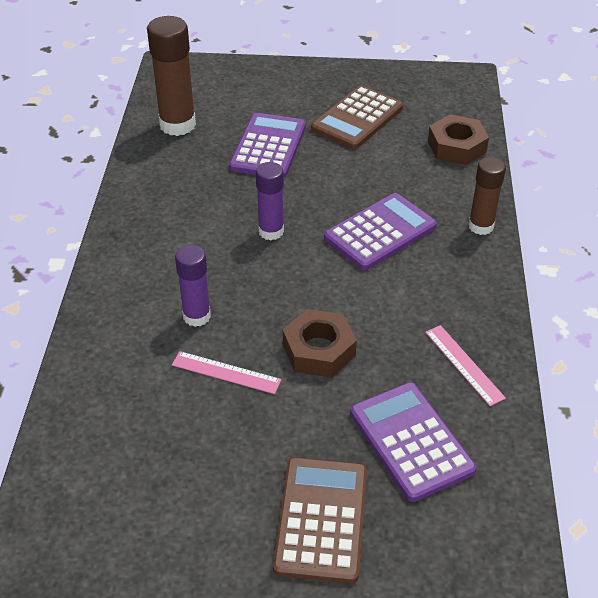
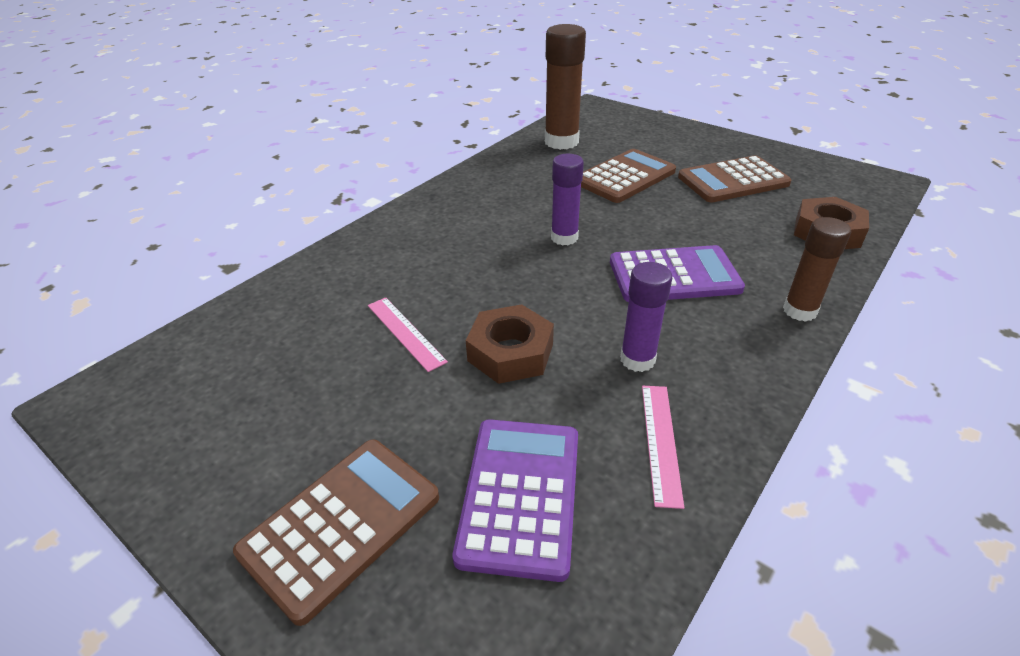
camera: 35 degrees right, 5 degrees down
purple glue stick [175,245,211,327] -> purple glue stick moved to [620,262,672,372]
purple calculator [229,113,306,178] -> brown calculator [581,149,676,203]

